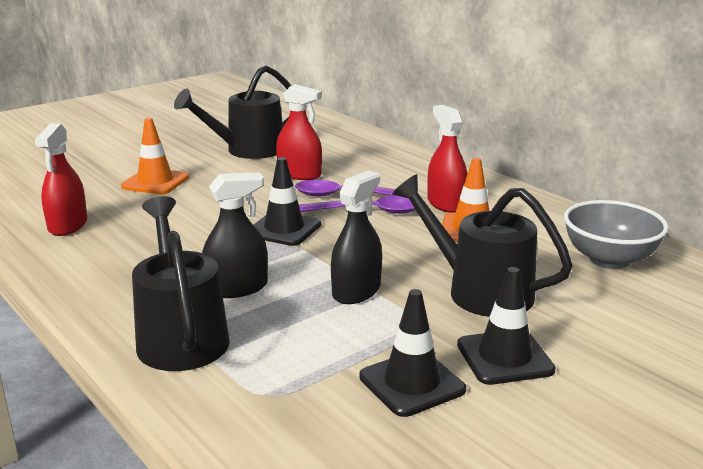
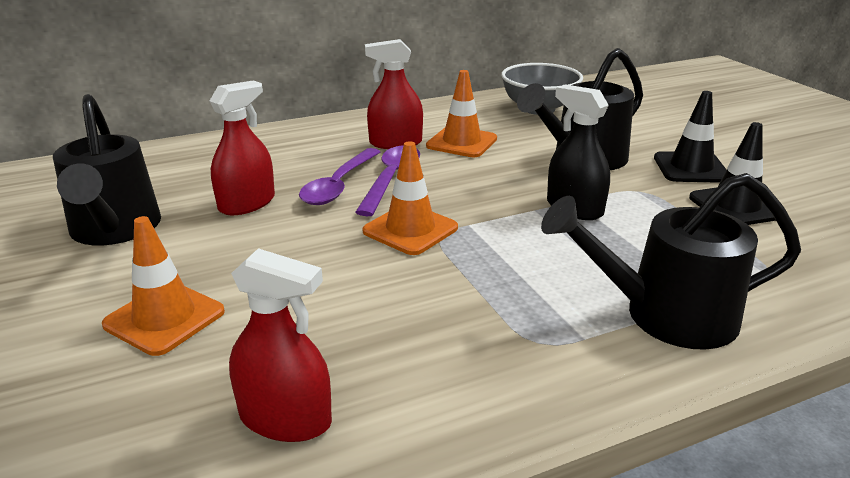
camera: 75 degrees left, 5 degrees up
black spray bottle [202,172,268,298] -> none
black traffic cone [253,157,321,246] -> orange traffic cone [362,141,458,255]

